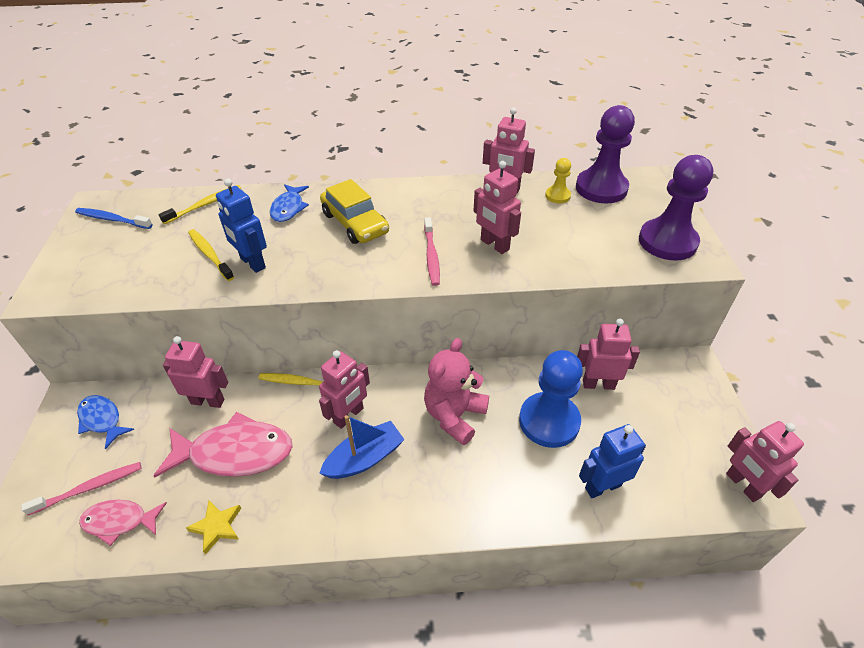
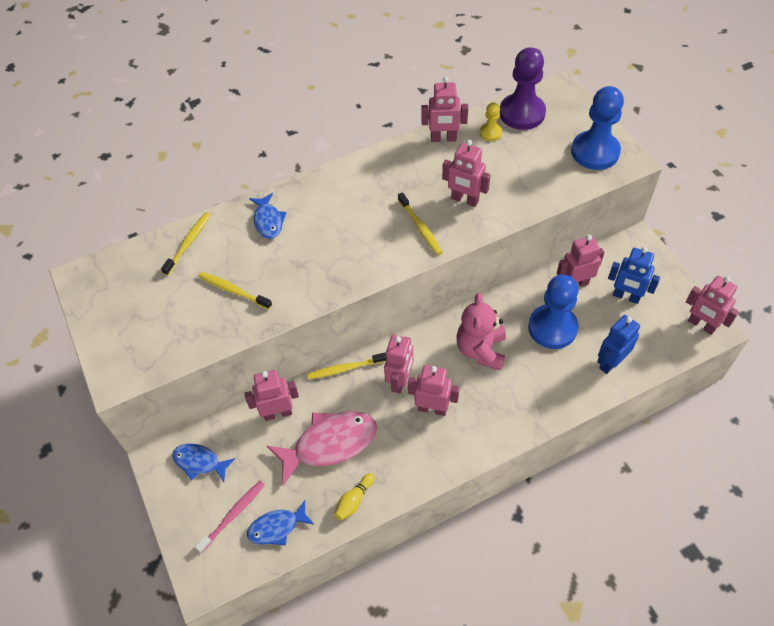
camera: 20 degrees left, 10 degrees up
blue toothbrush [75,208,153,229] -> none
pink fish [79,499,167,546] -> blue fish [247,500,314,546]
yellow star [186,501,241,555] -> yellow bowling pin [334,473,374,521]
blue robot [216,178,267,273] -> blue robot moved to [608,247,660,304]
blue boat [319,415,405,479] -> pink robot [408,365,460,416]
yellow car [320,179,389,244] -> none
pink toothbrush [424,217,440,286] -> yellow toothbrush [398,192,442,255]
purple pawn [639,155,713,260] -> blue pawn [571,86,624,170]

